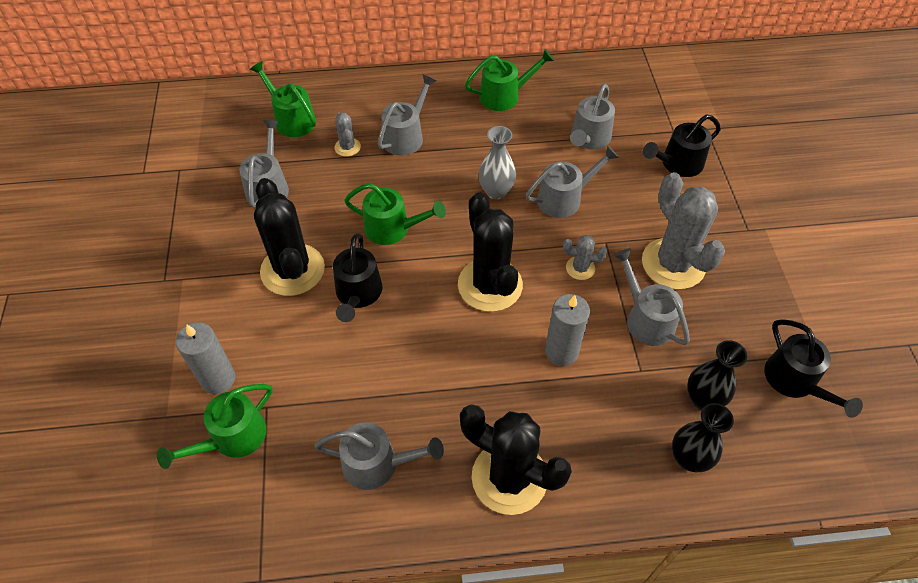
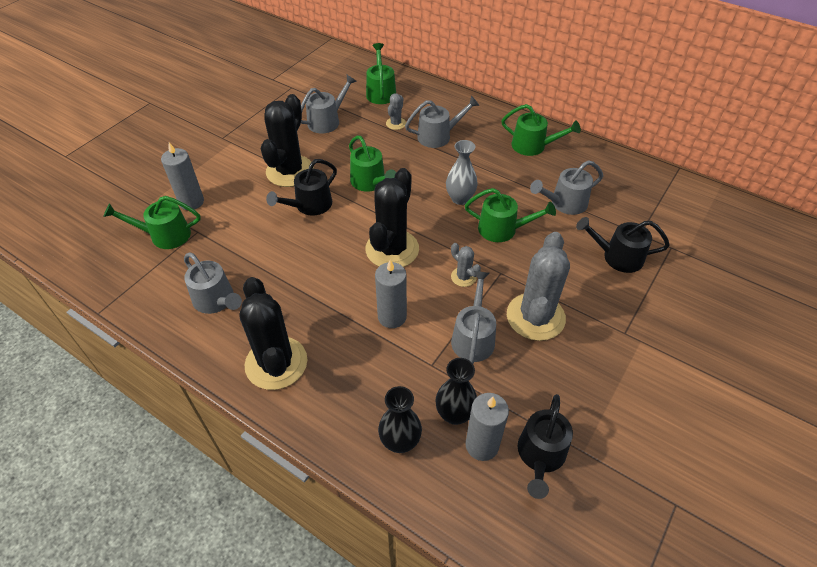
camera: 40 degrees right, 5 degrees down
grey watering can [526,146,619,218] -> green watering can [465,188,556,242]
none -> grey candle [465,393,509,461]

